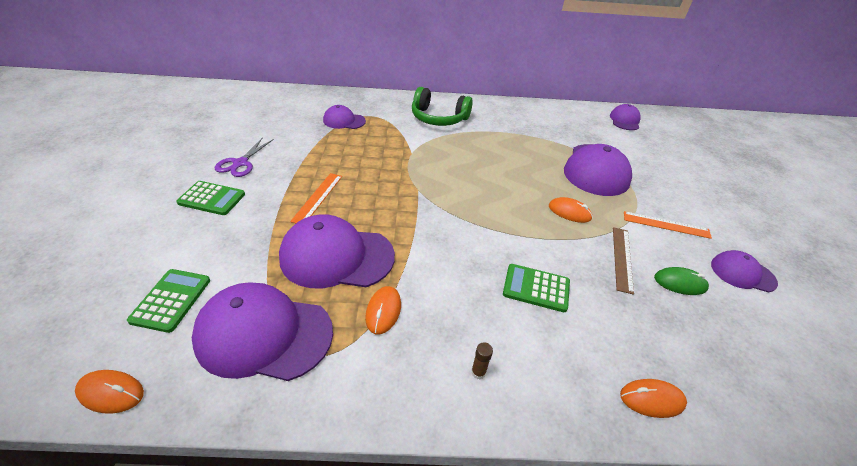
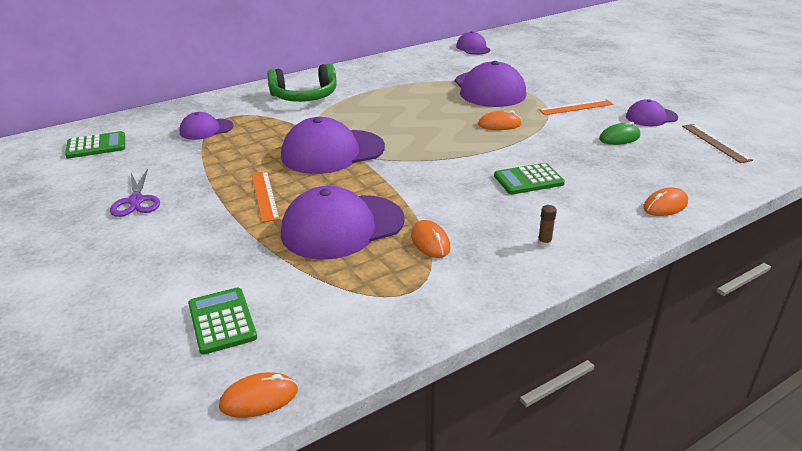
camera: 30 degrees left, 10 degrees down
green calculator [176,181,245,215] -> green calculator moved to [65,131,125,158]
purple cap [192,282,333,381] -> purple cap moved to [281,117,385,174]
brown ruler [613,227,634,295] -> brown ruler moved to [682,124,753,163]

